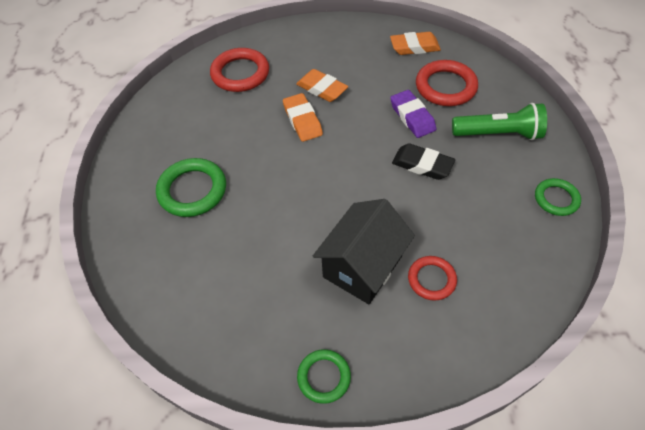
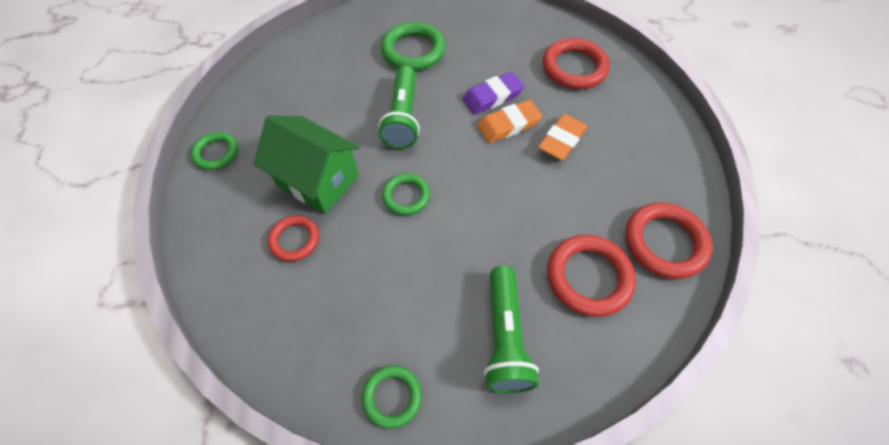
camera: 85 degrees right, 5 degrees up
black house [313,199,415,304] -> green house [254,115,360,214]
orange eraser [390,32,441,55] -> red ring [625,203,712,279]
purple eraser [390,90,436,138] -> purple eraser moved to [463,72,524,114]
black eraser [392,143,455,180] -> none
none -> green flashlight [378,66,420,149]
none -> green ring [382,173,430,215]

